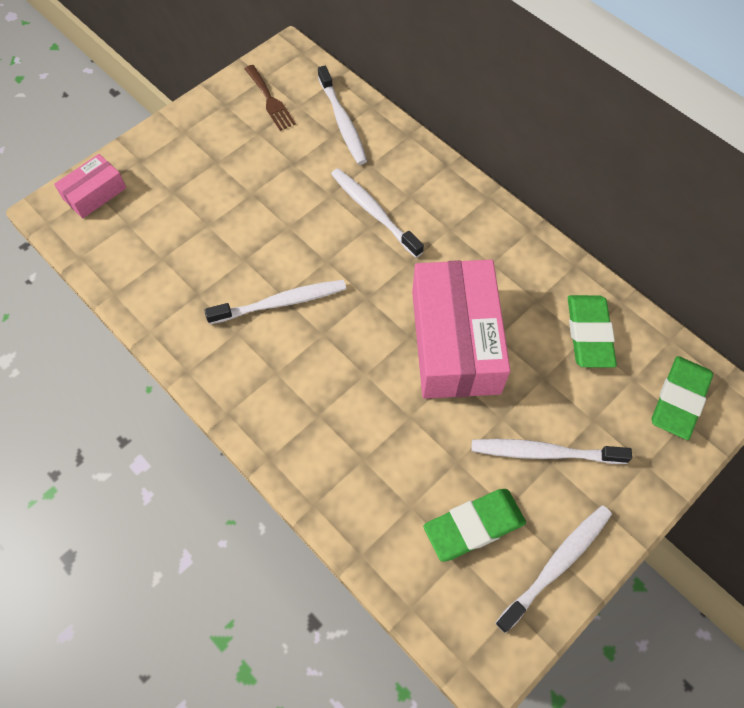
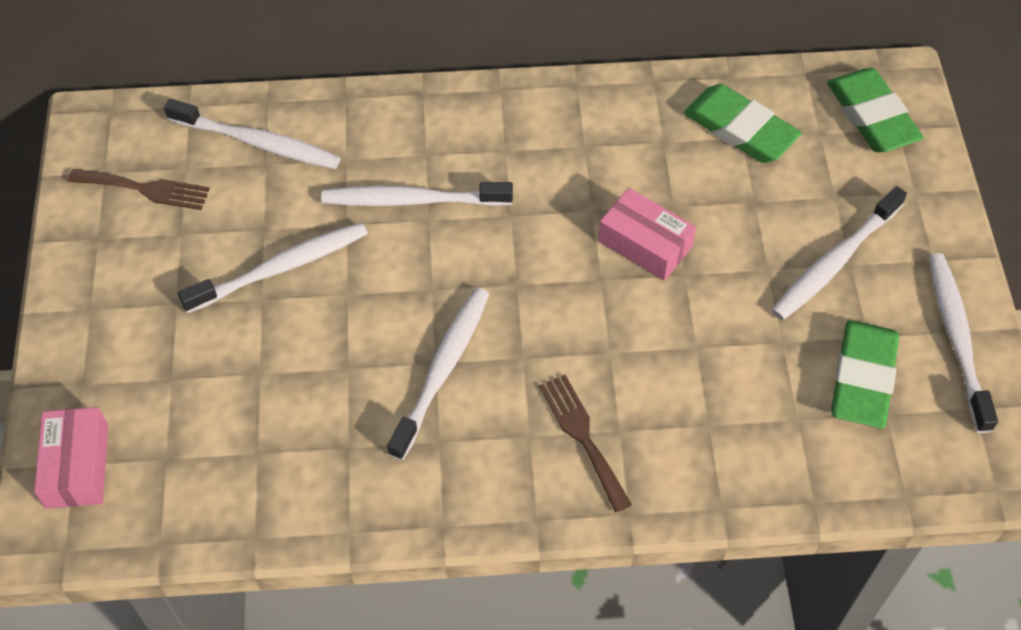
camera: 50 degrees left, 5 degrees down
pink box [412,260,510,399] -> pink box [598,188,696,281], size x0.49
none -> white toothbrush [178,222,368,313]
none -> brown fork [539,375,632,512]

